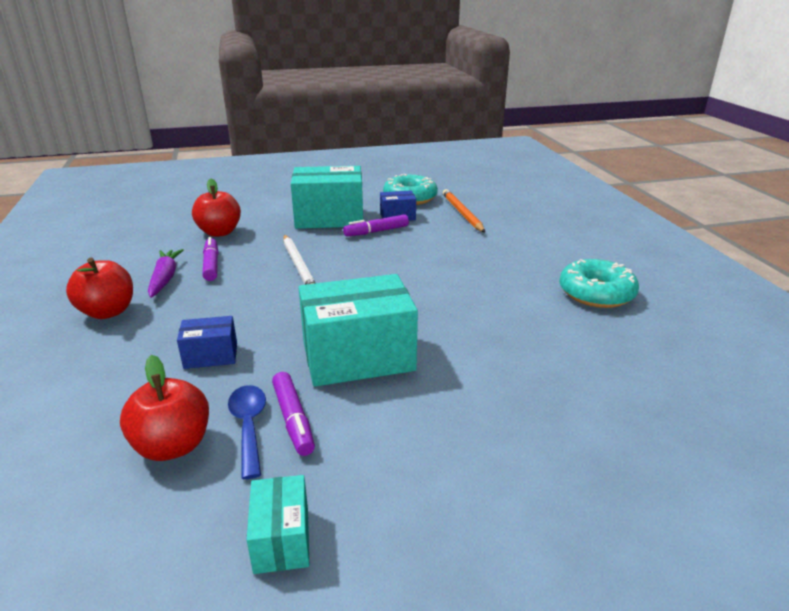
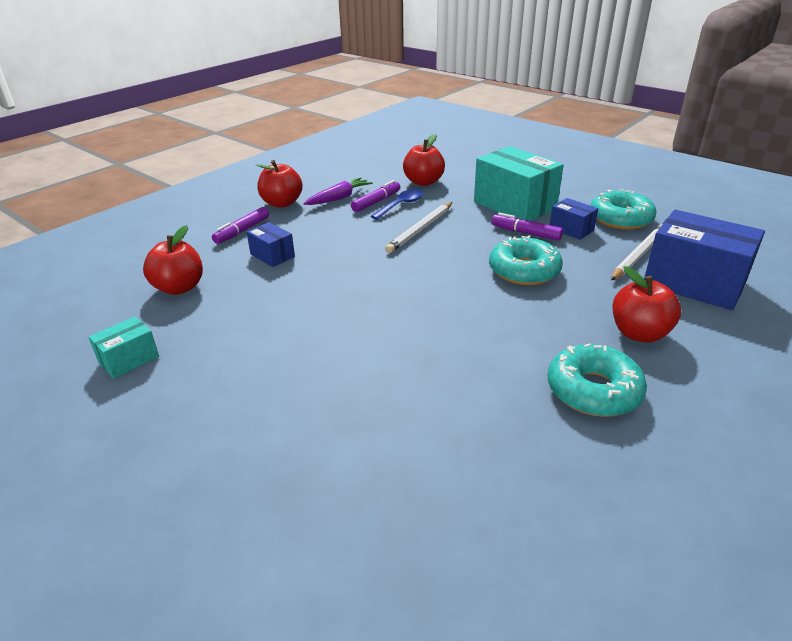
camera: 55 degrees right, 5 degrees up
blue spoon [228,385,266,479] -> blue spoon moved to [371,189,423,220]
purple marker [272,372,315,456] -> purple marker moved to [212,207,269,244]
turquoise box [298,274,418,386] -> none
orange pencil [443,189,485,232] -> white pencil [611,224,662,280]
none -> turquoise donut [489,236,563,285]
none -> red apple [613,266,681,343]
none -> blue box [644,209,765,310]

